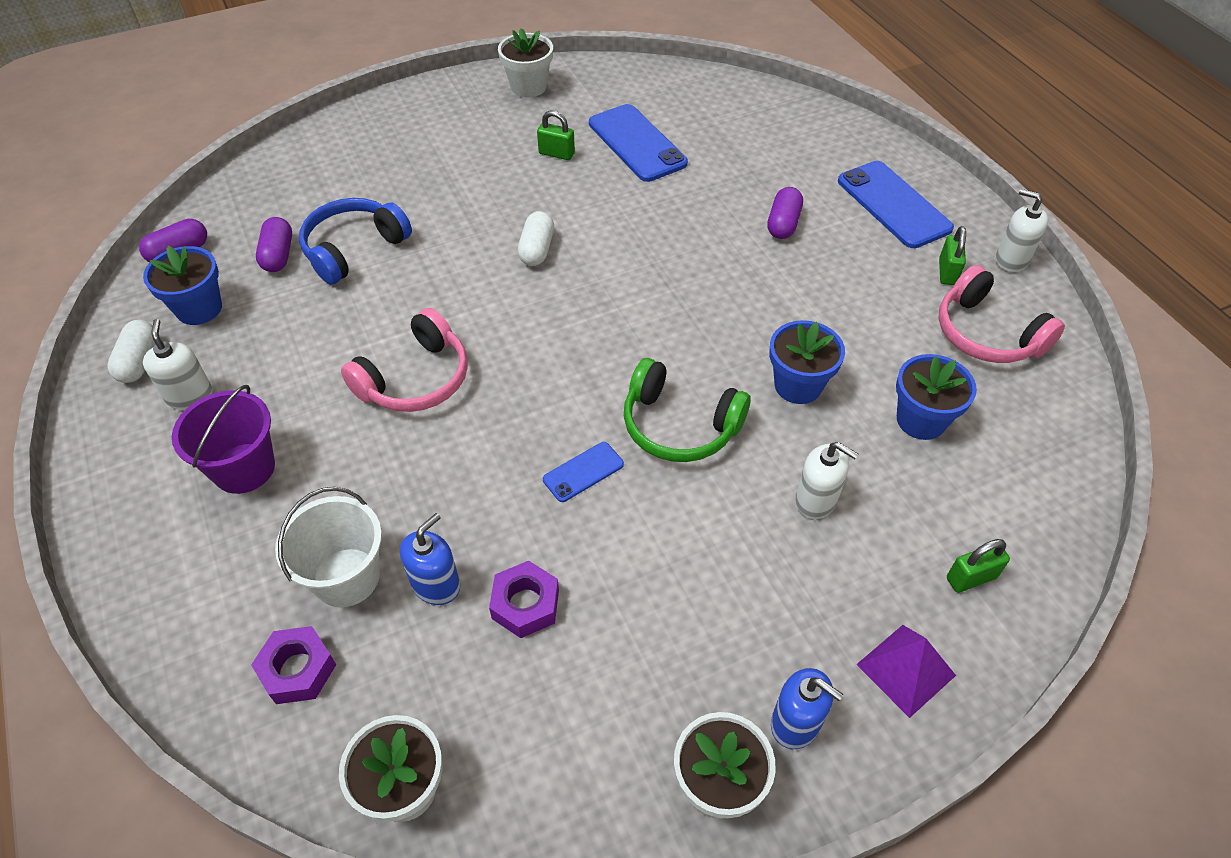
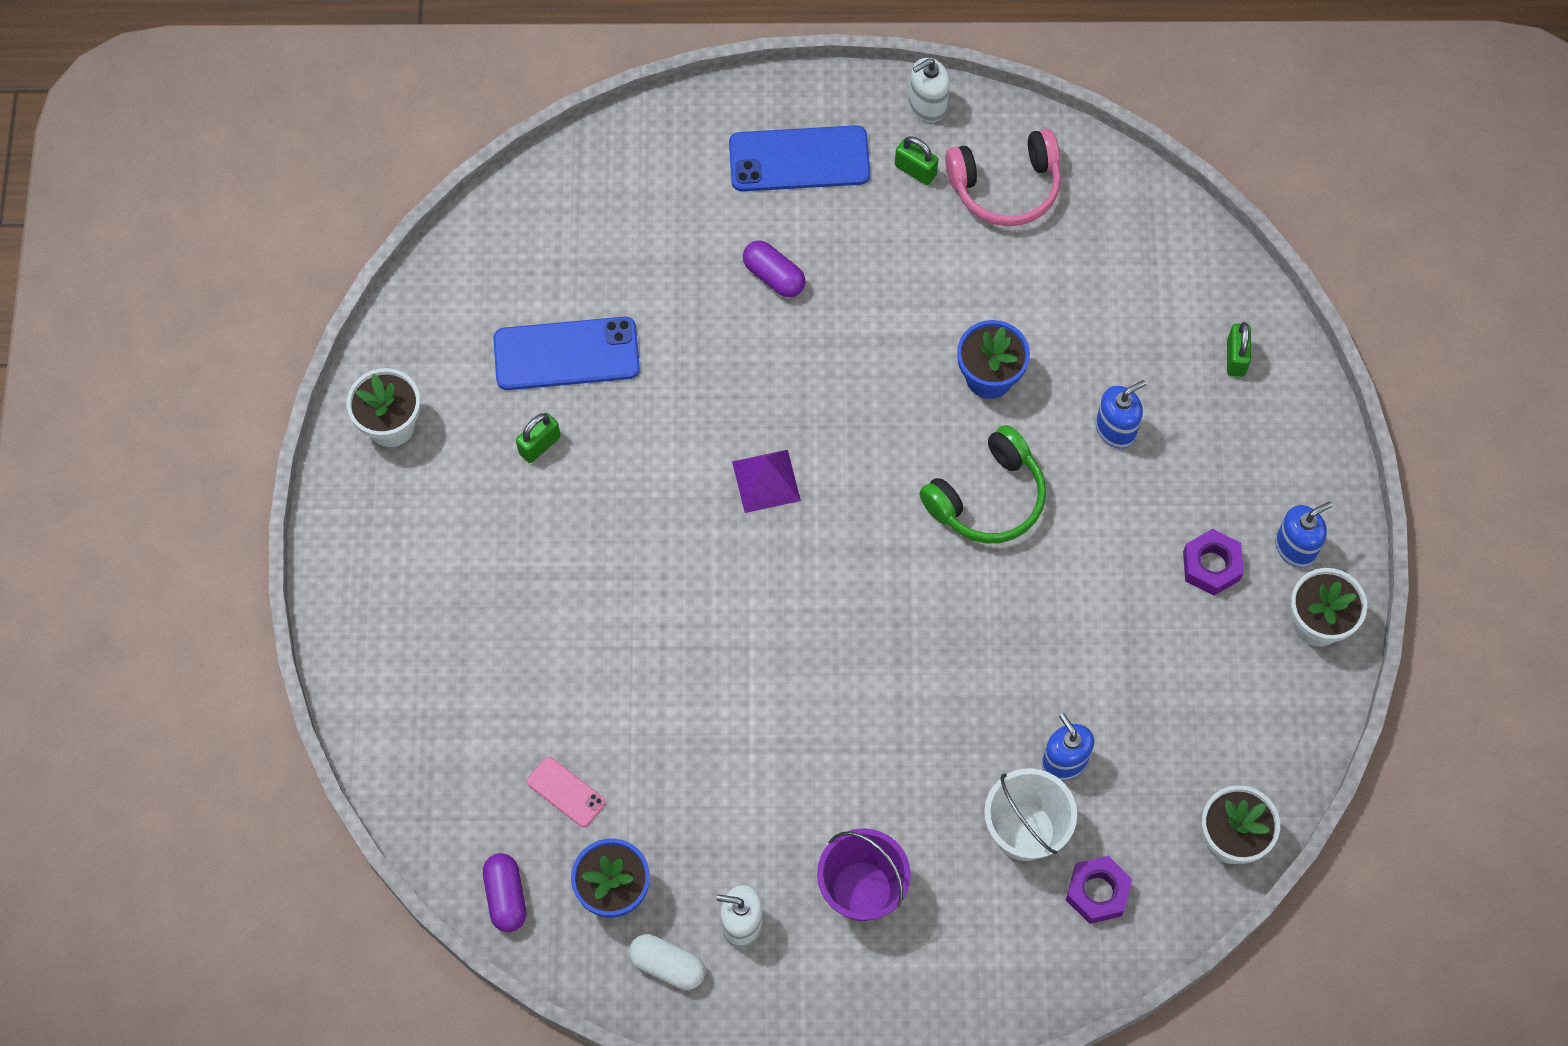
camera: 65 degrees left, 15 degrees up
purple capsule [256,217,292,272] -> pink phone [527,757,606,827]
blue headphones [299,198,412,285] -> none
pink headphones [341,308,468,412] -> none
purple nut [489,561,559,638] -> purple nut moved to [1183,529,1244,596]
white capsule [517,211,554,266] -> none
blue phone [543,442,624,502] -> none
white soap dispenser [795,442,858,519] -> blue soap dispenser [1096,380,1146,449]
purple pyramid [856,625,956,718] -> purple pyramid moved to [732,450,801,513]
blue flower pot [896,354,977,440] -> none

